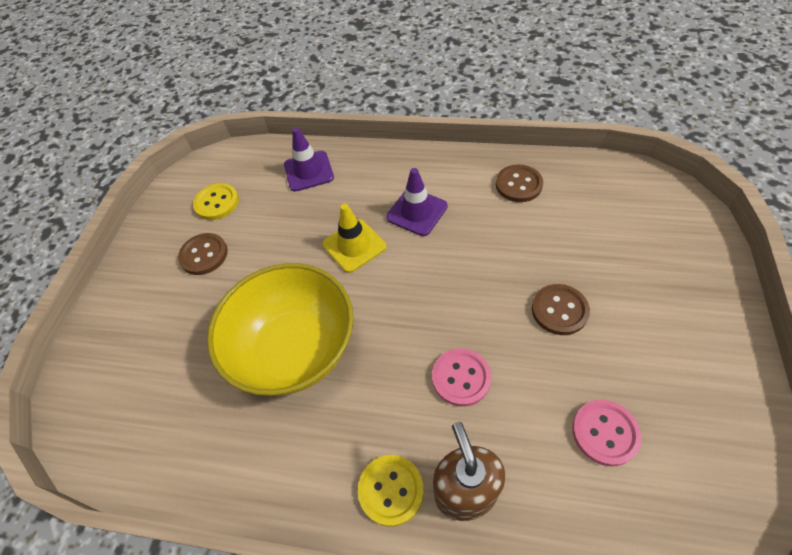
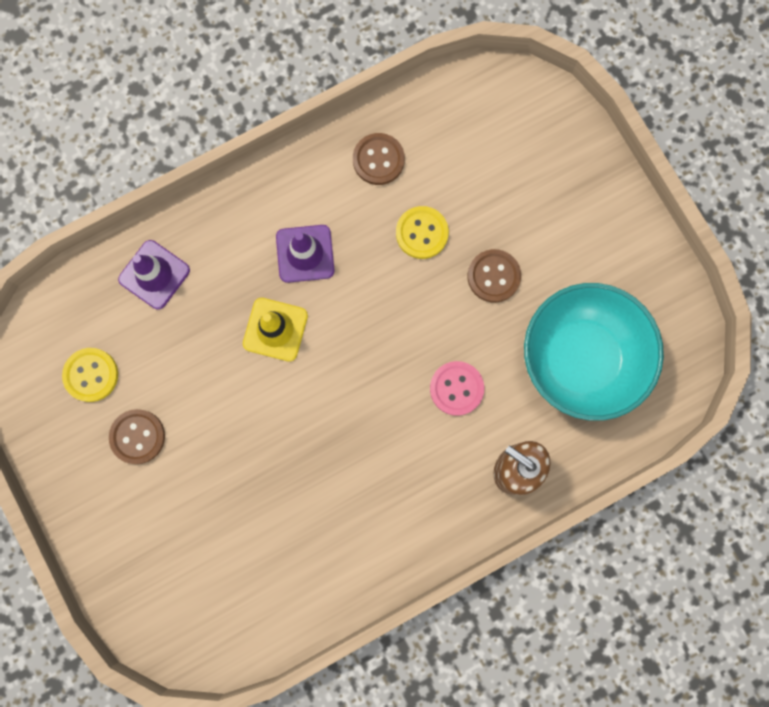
camera: 45 degrees left, 25 degrees up
yellow bowl [207,263,353,396] -> none
yellow button [358,455,424,526] -> yellow button moved to [396,206,449,259]
pink button [572,400,642,466] -> turquoise bowl [524,283,664,421]

